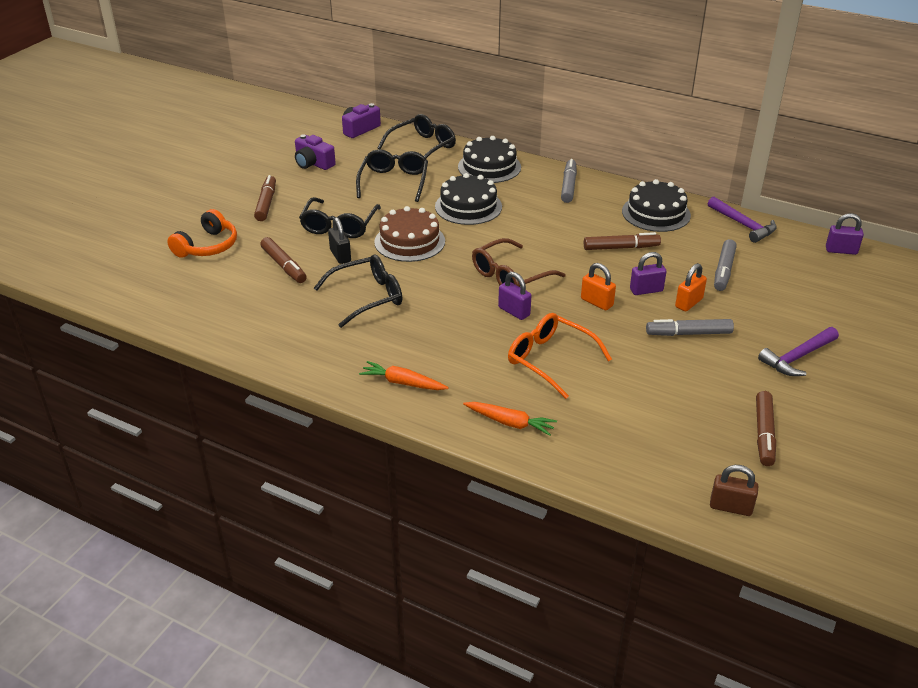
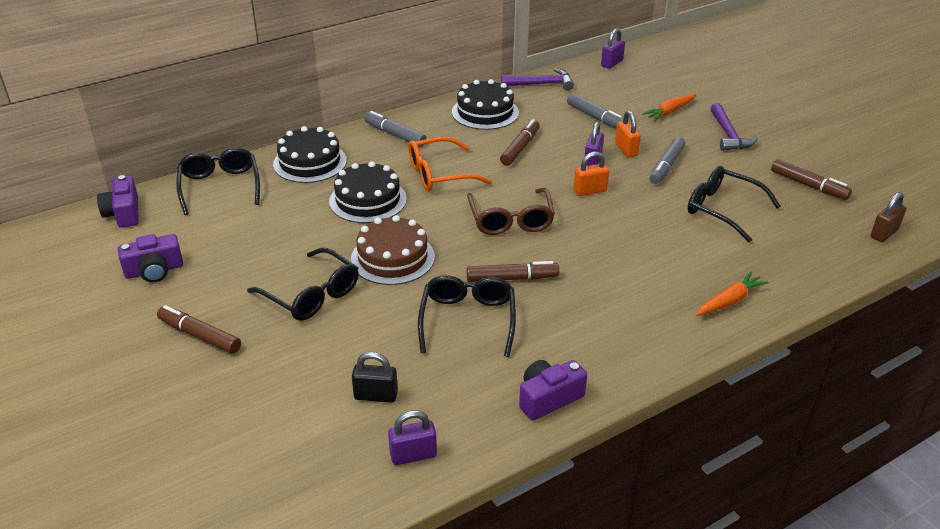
camera: 60 degrees left, 0 degrees up
orange headphones [167,209,237,258] -> none
brown marker [260,237,307,283] -> brown marker moved to [467,261,559,282]
black padlock [328,217,351,264] -> black padlock moved to [352,352,398,403]
black glasses [356,149,428,202] -> black glasses moved to [687,166,781,242]
orange carrot [359,361,449,390] -> orange carrot moved to [642,94,697,121]
purple padlock [498,272,531,320] -> purple padlock moved to [388,410,437,465]
orange glasses [508,313,612,399] -> orange glasses moved to [408,137,492,191]
none -> purple camera [519,360,587,421]

